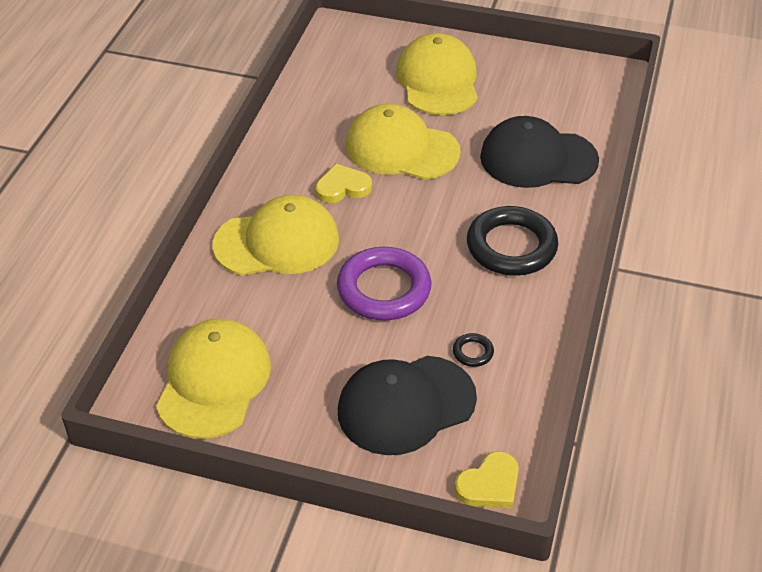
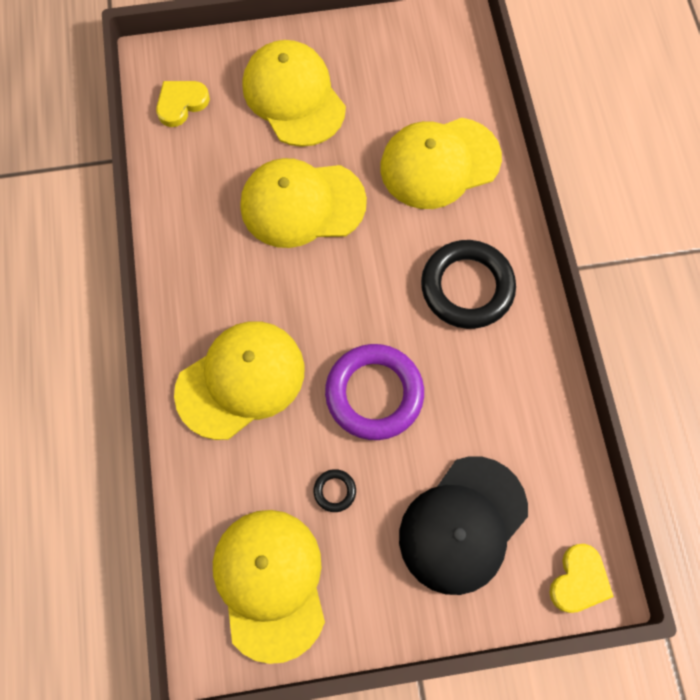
camera: 25 degrees left, 25 degrees up
yellow heart [316,164,372,203] -> yellow heart moved to [156,81,210,127]
black ring [453,333,494,367] -> black ring moved to [314,469,356,512]
black cap [480,116,599,188] -> yellow cap [380,118,502,209]

